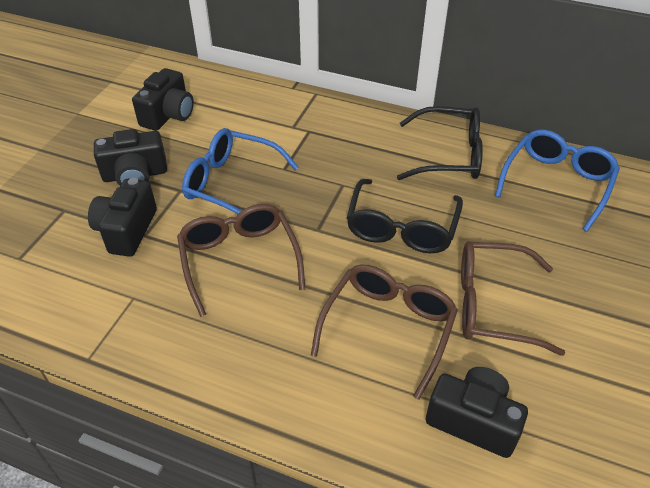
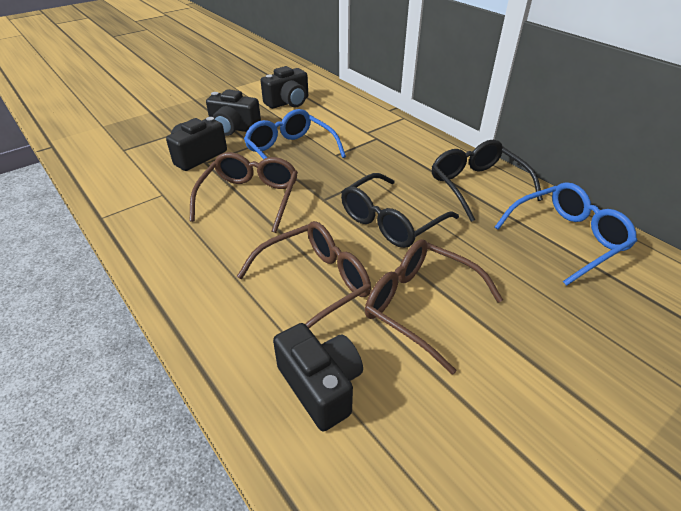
camera: 30 degrees right, 5 degrees down
black glasses [397,106,483,180] -> black glasses turned 150 degrees counterclockwise [432,140,543,222]

